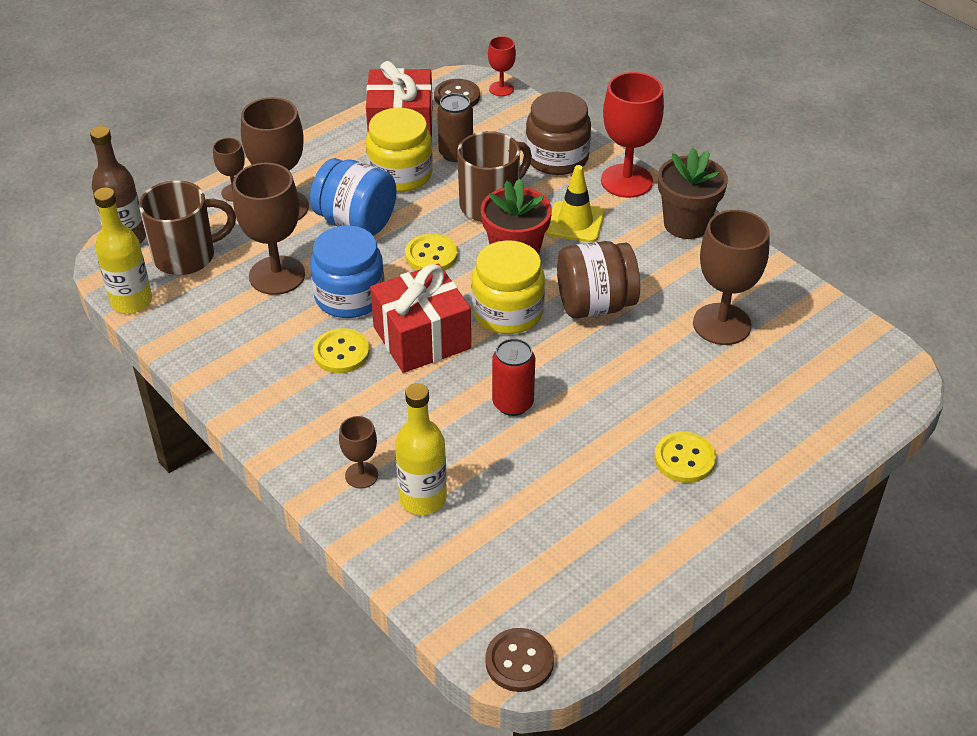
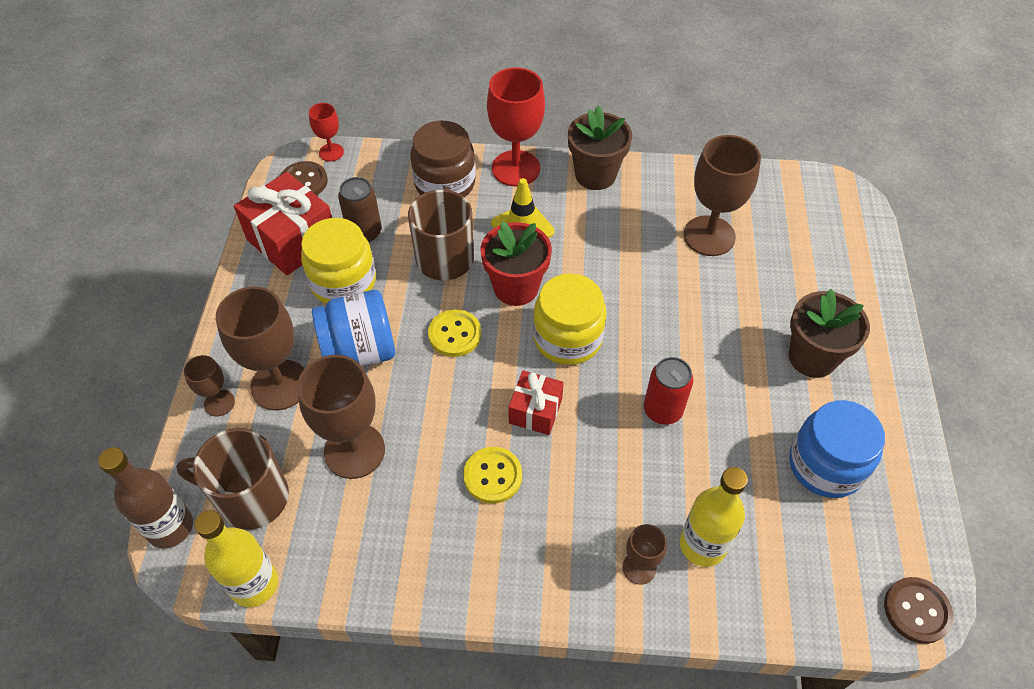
camera: 45 degrees left, 10 degrees up
brown mug [139,181,236,275] -> brown mug turned 105 degrees counterclockwise [176,428,289,530]
blue jar [310,225,385,318] -> blue jar moved to [789,400,885,498]
red gift [370,264,471,373] -> red gift [508,371,564,435], size x0.58
brown jar [557,241,640,318] -> none
yellow button [654,432,716,483] -> brown flower pot [789,288,870,378]

